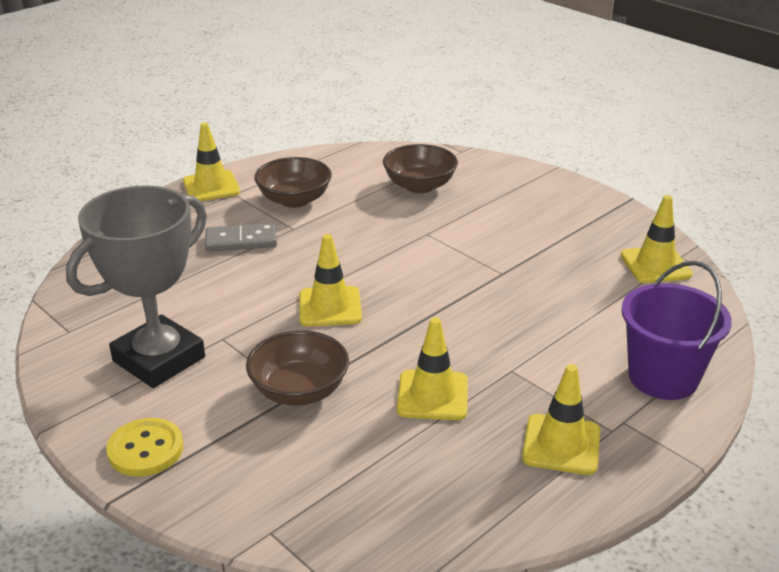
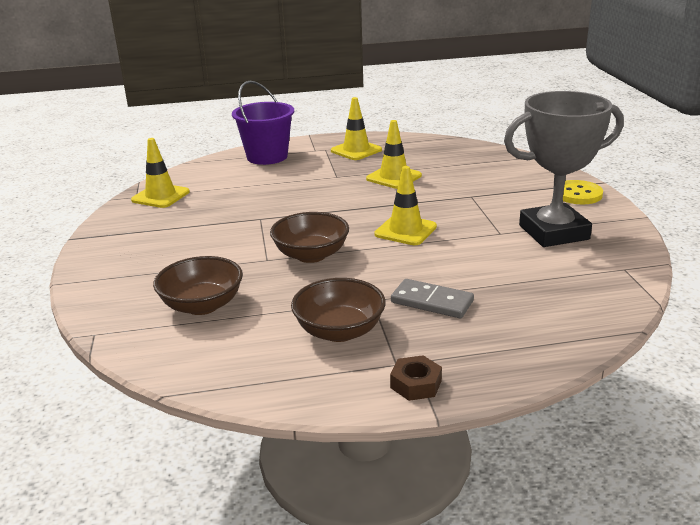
camera: 145 degrees left, 5 degrees down
yellow traffic cone [183,123,240,201] -> brown nut [390,355,442,401]
brown bowl [246,330,349,406] -> brown bowl moved to [270,212,349,263]

